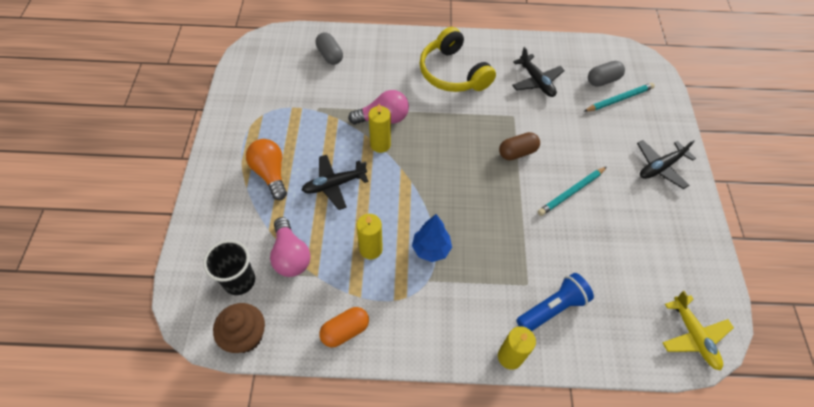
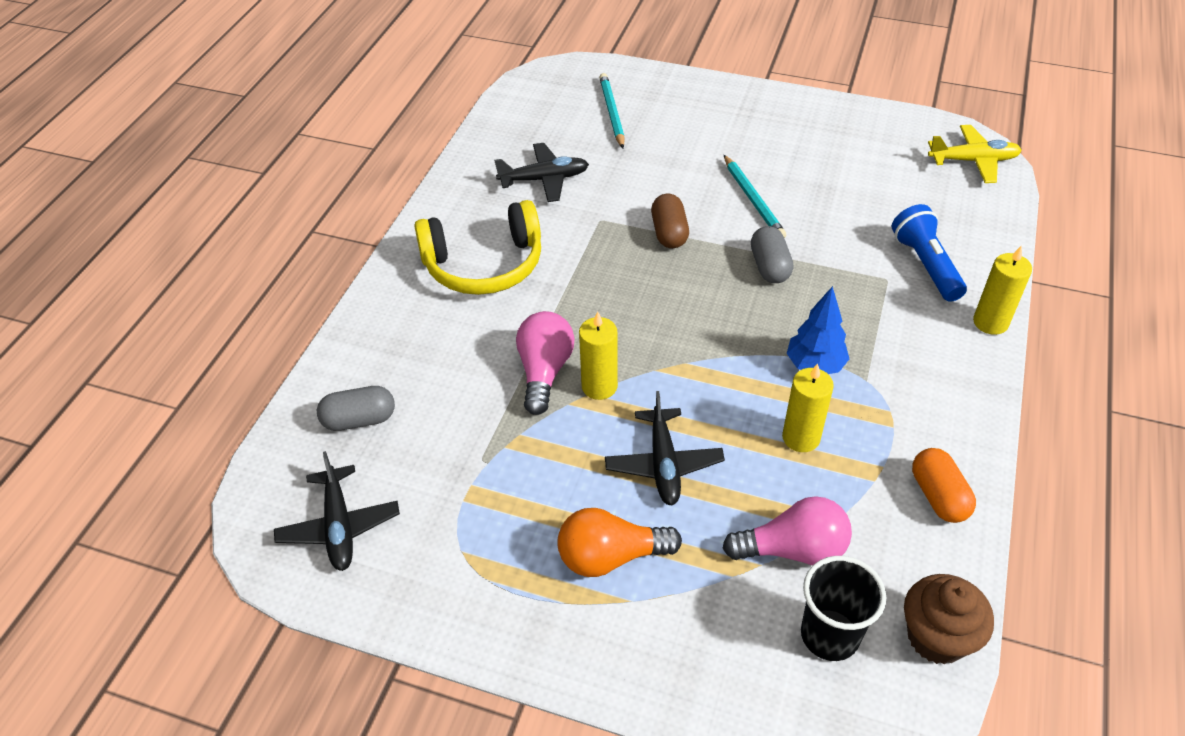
camera: 70 degrees left, 10 degrees down
grey capsule [588,61,625,87] -> grey capsule moved to [751,226,793,283]
black plane [637,140,696,189] -> black plane moved to [274,451,400,571]

